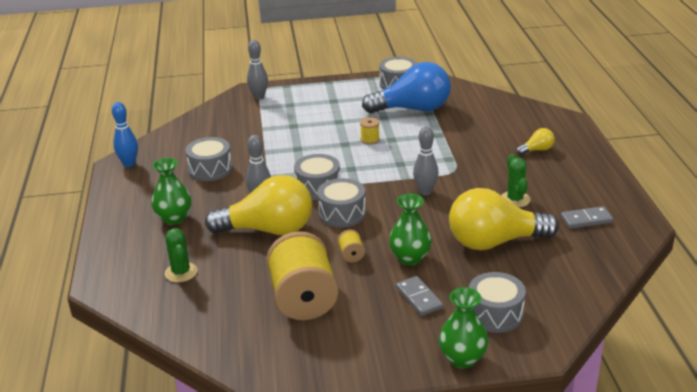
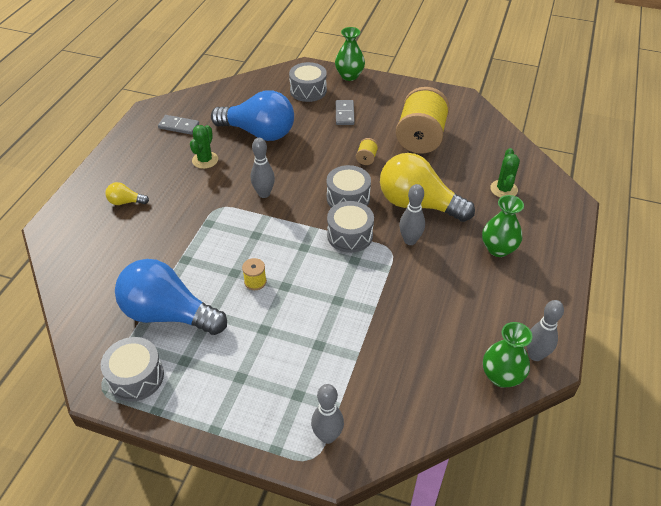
camera: 155 degrees left, 15 degrees up
blue bowling pin [112,102,138,167] -> grey bowling pin [527,300,564,361]
grey drum [185,137,232,181] -> none
green vase [389,194,432,265] -> green vase moved to [483,322,533,388]
yellow light bulb [449,188,559,250] -> blue light bulb [211,90,294,141]

